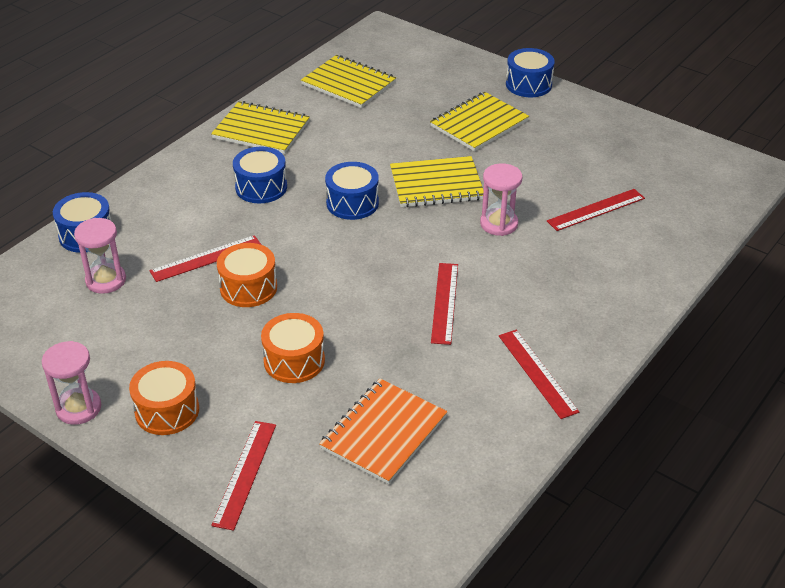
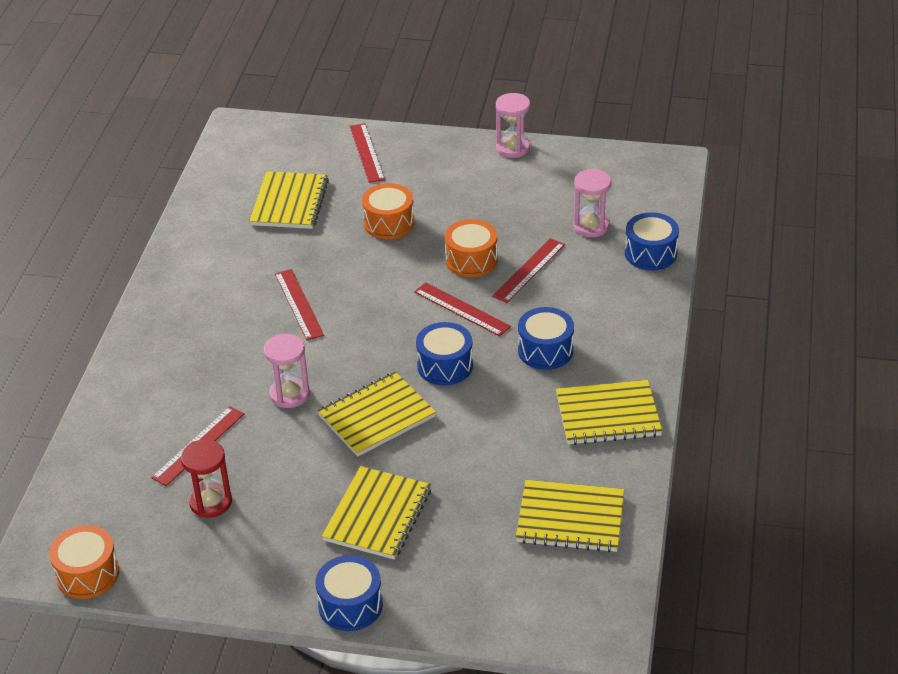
camera: 155 degrees right, 0 degrees up
orange drum [129,361,199,435] -> orange drum moved to [49,525,119,599]
orange notebook [319,379,448,484] -> yellow notebook [249,171,329,229]
red ruler [499,330,579,419] -> red ruler moved to [414,282,511,336]
none -> red hourglass [181,439,232,518]

